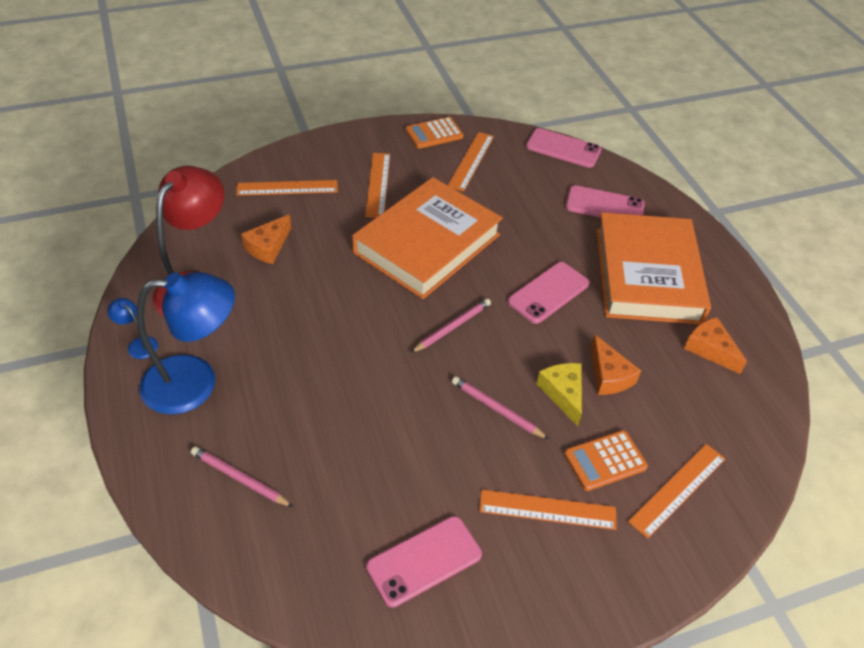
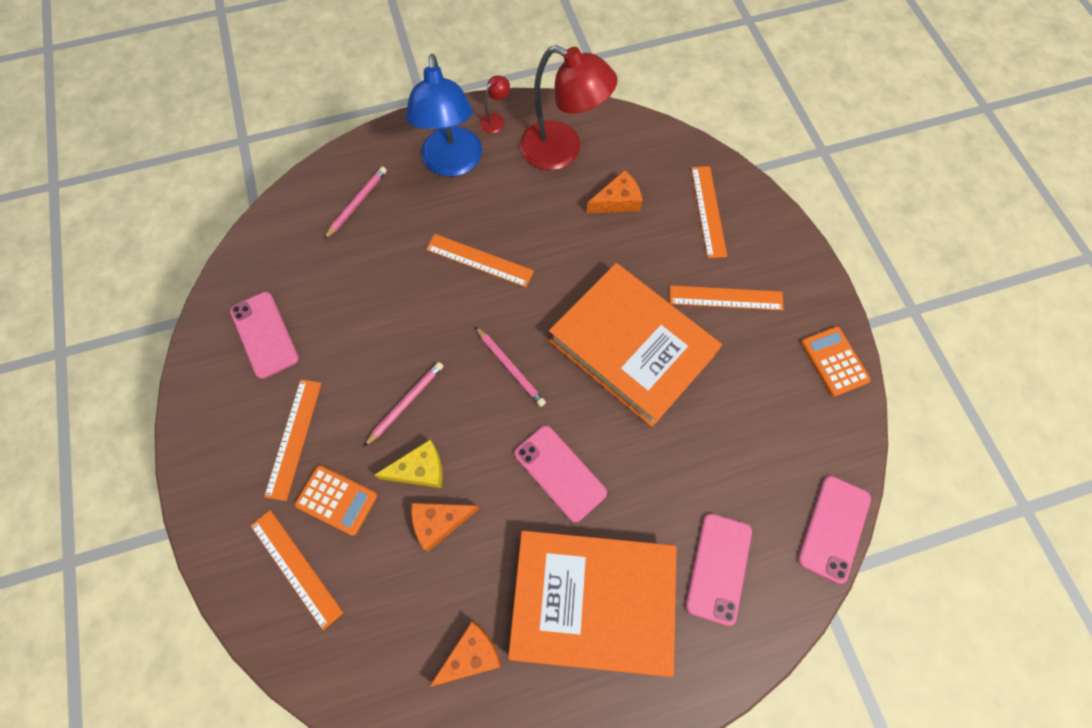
camera: 95 degrees right, 20 degrees up
blue lamp [107,298,158,359] -> red lamp [480,75,510,133]
orange cheese [241,214,291,264] -> orange cheese turned 120 degrees clockwise [586,170,642,213]
orange ruler [448,132,494,192] -> orange ruler moved to [426,234,534,287]
orange calculator [564,430,648,491] -> orange calculator turned 135 degrees clockwise [295,465,377,536]

